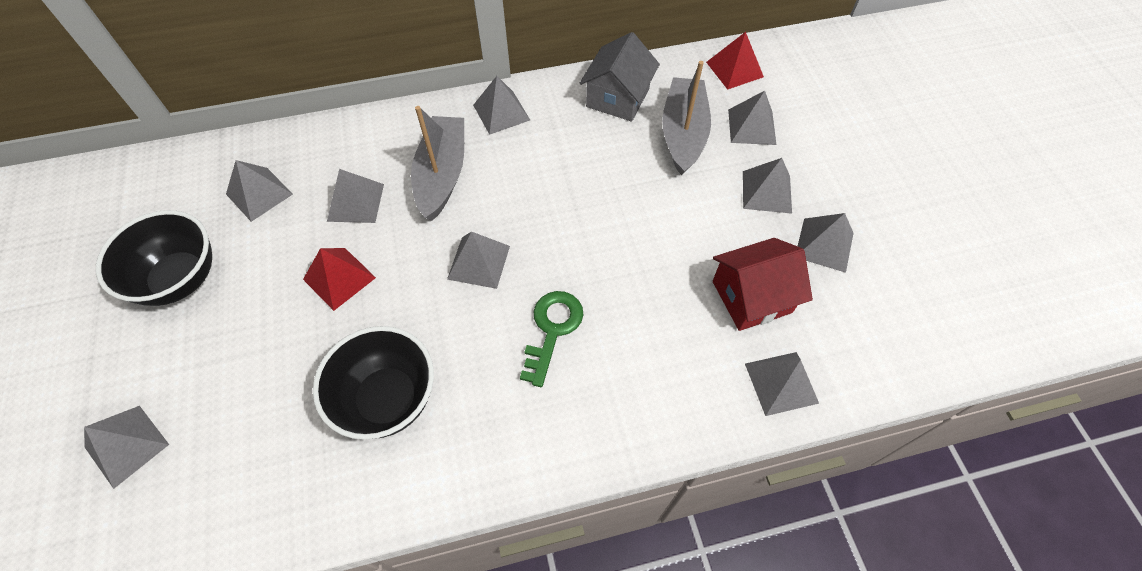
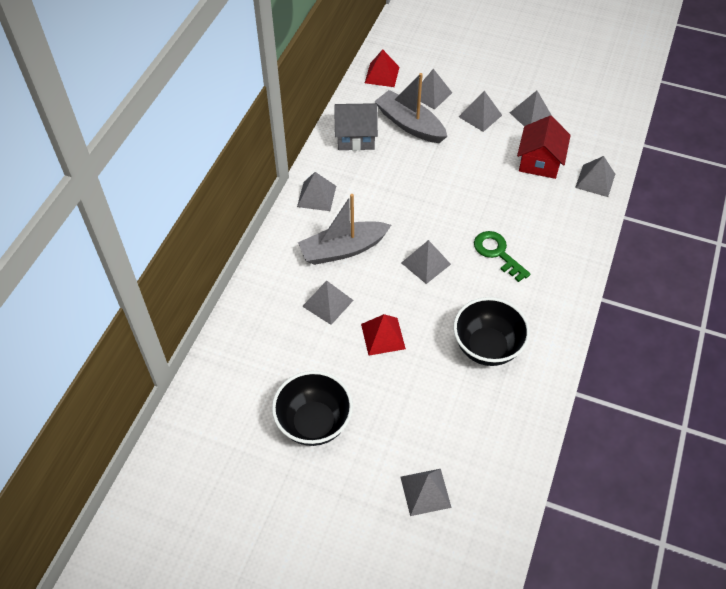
camera: 55 degrees left, 5 degrees down
grey pyramid [226,160,293,222] -> none
grey boat [411,106,464,221] -> grey boat turned 60 degrees counterclockwise [298,194,391,265]
grey house [580,32,660,122] -> grey house turned 60 degrees counterclockwise [334,103,378,151]

